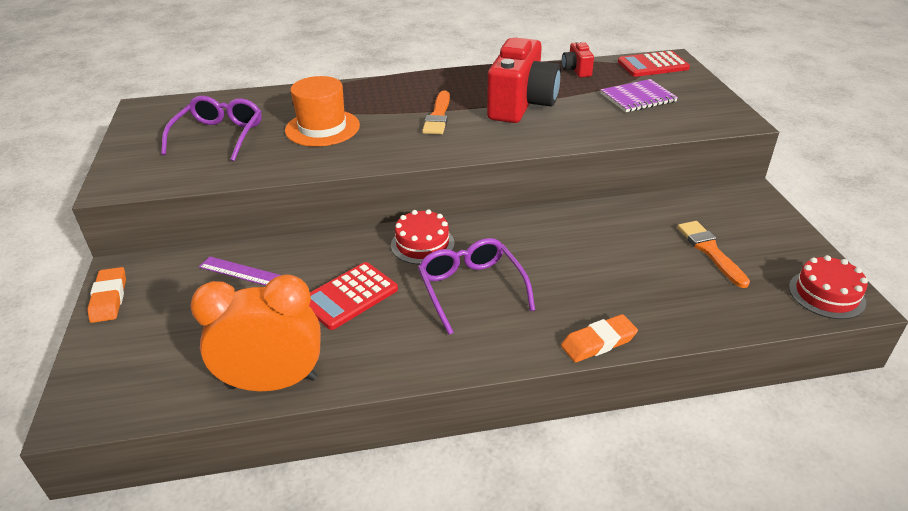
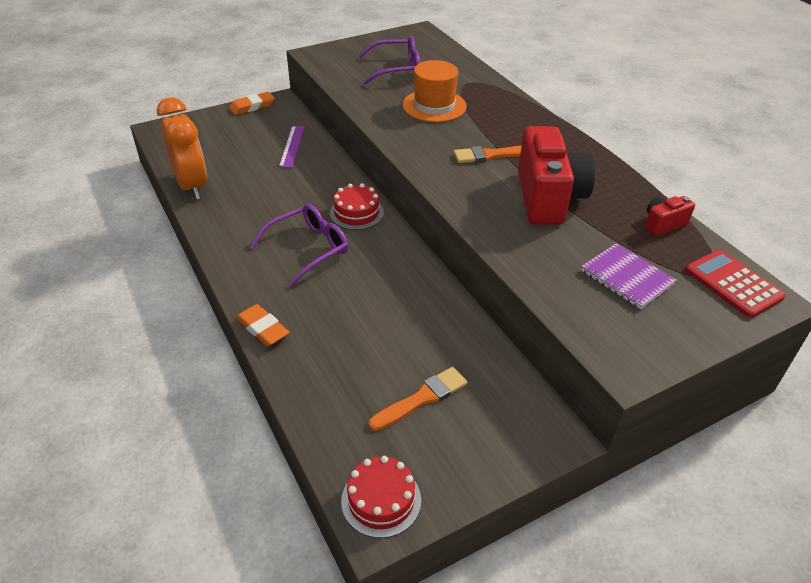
camera: 70 degrees right, 5 degrees up
red calculator [309,262,398,330] -> none
red camera [487,38,561,123] -> red camera turned 90 degrees counterclockwise [518,126,595,225]

